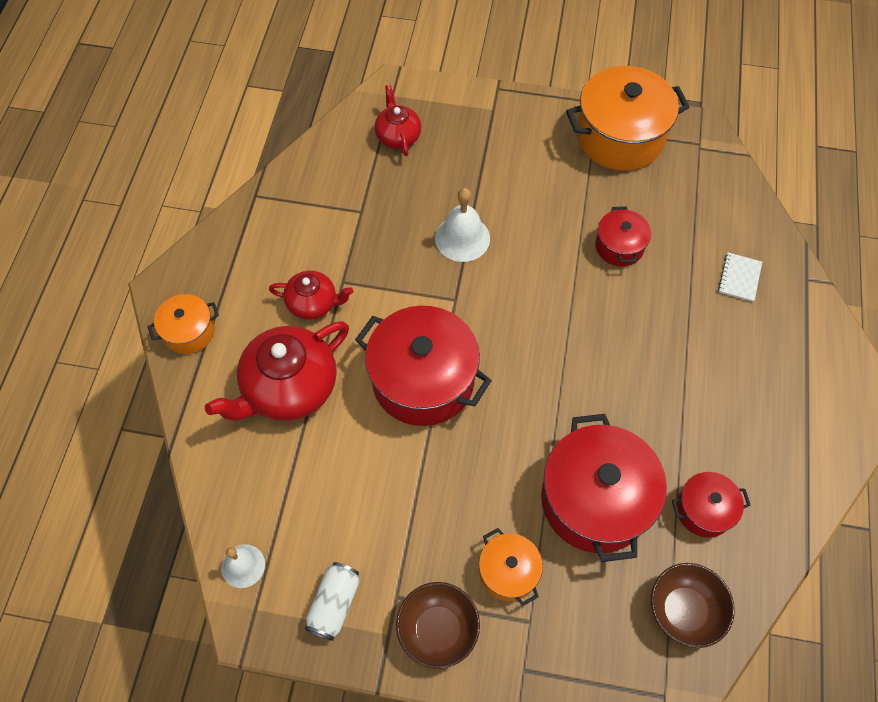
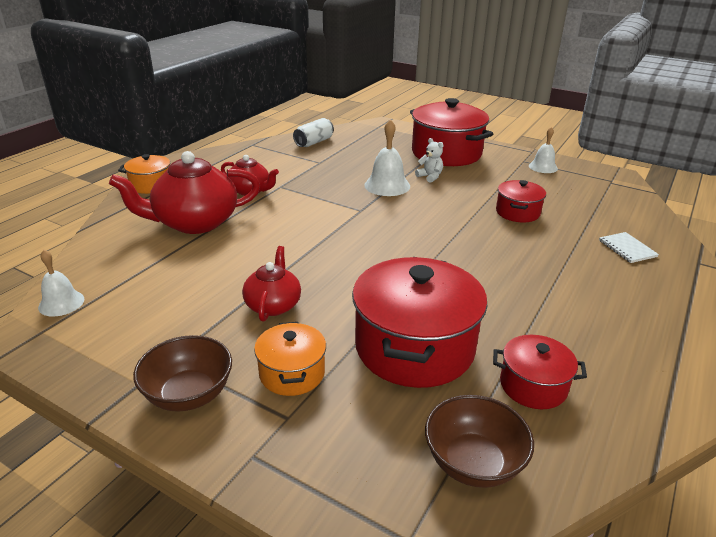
camera: 20 degrees right, 30 degrees down
white can [305,562,360,641] -> white can moved to [293,118,334,147]
red pot [355,306,492,426] -> red pot moved to [410,98,493,166]
red teapot [374,85,422,156] -> red teapot moved to [242,246,301,322]
orange pot [566,66,689,171] -> white bell [529,127,558,173]
white notebook [718,252,762,302] -> white notebook turned 60 degrees counterclockwise [599,232,659,263]
none -> white teddy bear [415,138,444,183]

